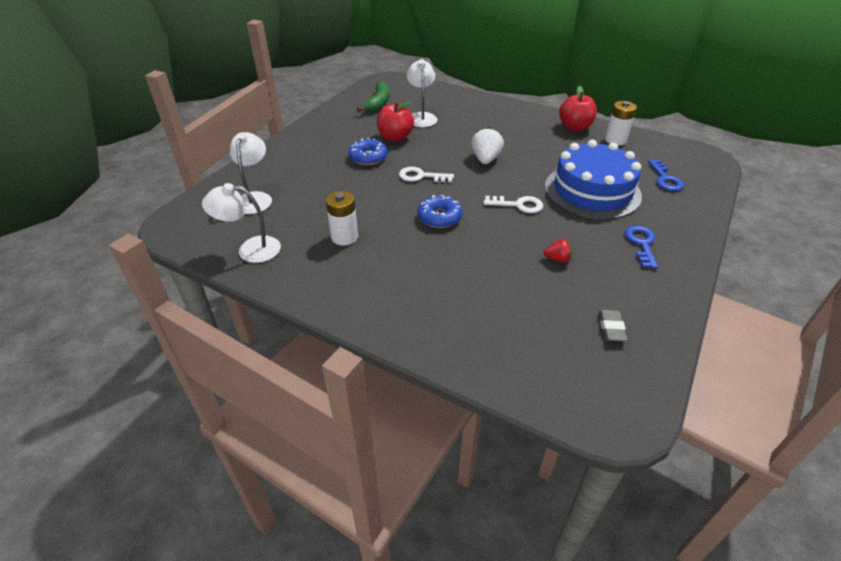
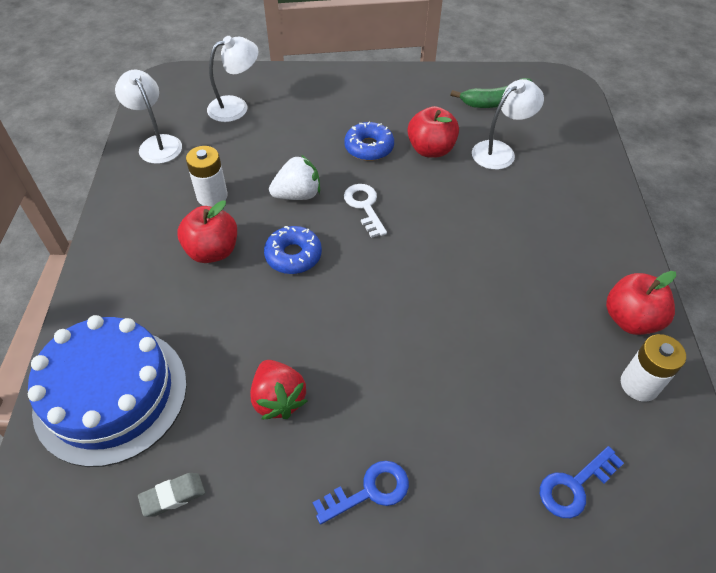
camera: 60 degrees right, 10 degrees up
white strawberry [471,127,504,164] -> white strawberry moved to [269,155,320,200]
white key [484,196,543,213] -> none
red strawberry [544,239,573,263] -> red strawberry [250,360,307,420], size x1.68
blue cake [545,140,642,220] -> blue cake moved to [28,315,187,467]
none -> red apple [177,200,237,263]

